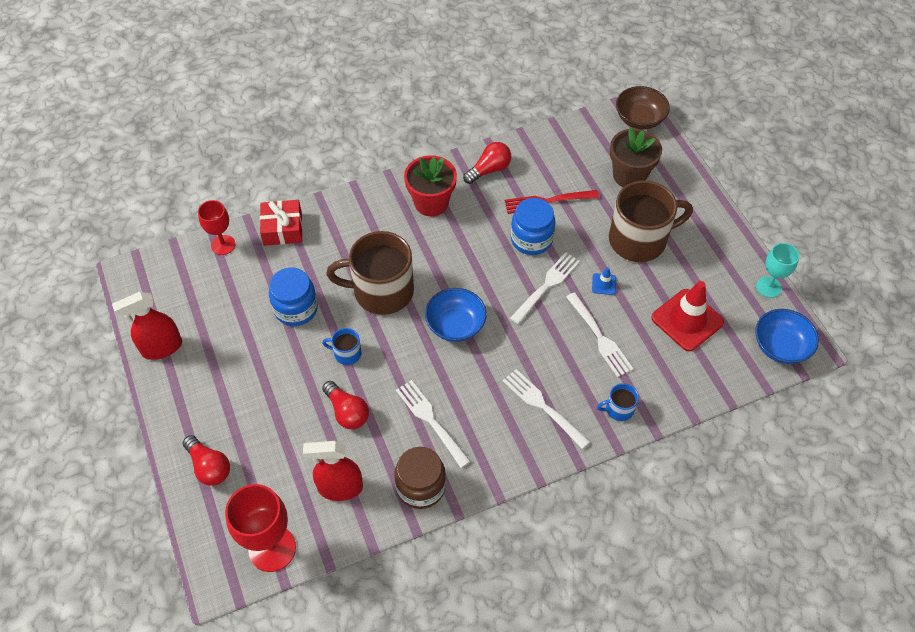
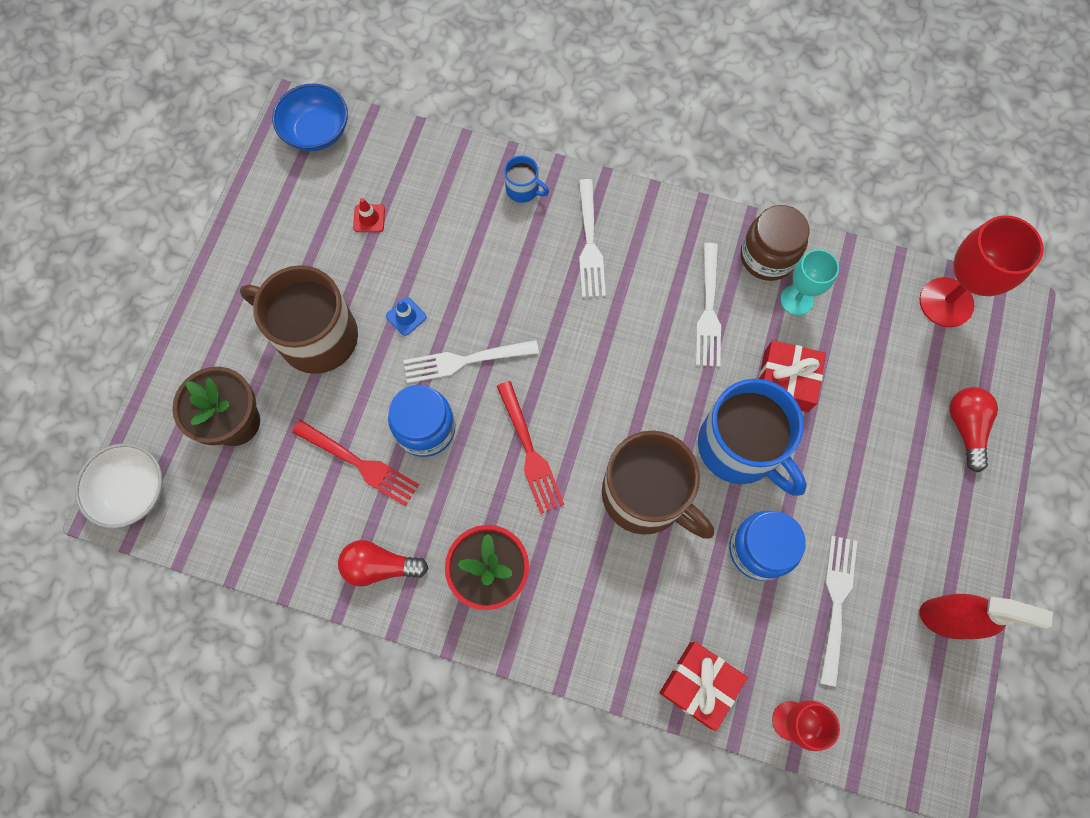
camera: 140 degrees left, 15 degrees up
red spray bottle [303,441,363,501] -> none
blue mug [322,328,362,365] -> blue mug [698,379,807,496], size x2.28
red light bulb [322,381,369,429] -> red gift [759,340,826,412]
blue bowl [425,288,487,342] -> none
white fork [566,292,633,377] -> white fork moved to [820,536,857,687]
brown bowl [616,86,670,129] -> white bowl [75,443,163,528]
red traffic cone [651,281,724,351] -> red traffic cone [353,198,385,232], size x0.44
turquoise goblet [756,243,799,298] -> turquoise goblet moved to [780,249,839,315]
none -> red fork [497,381,564,514]

